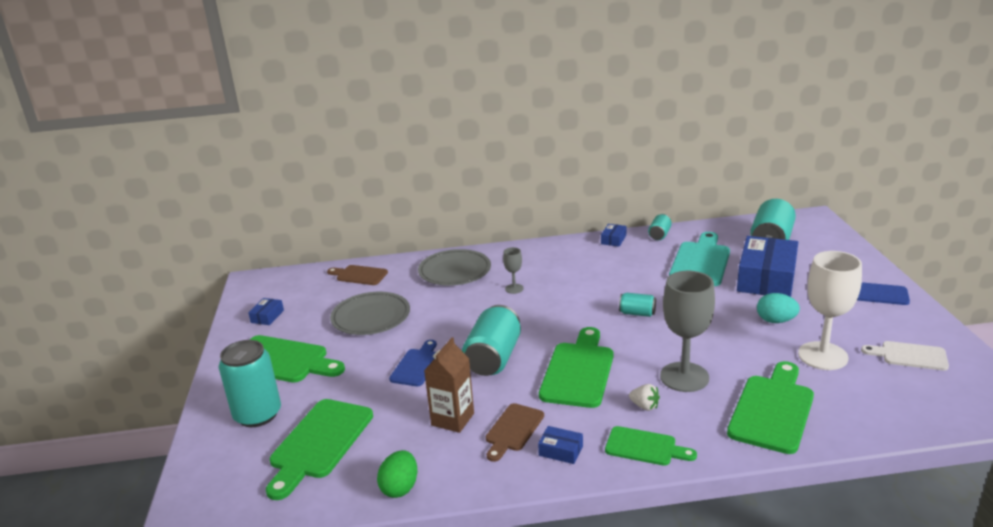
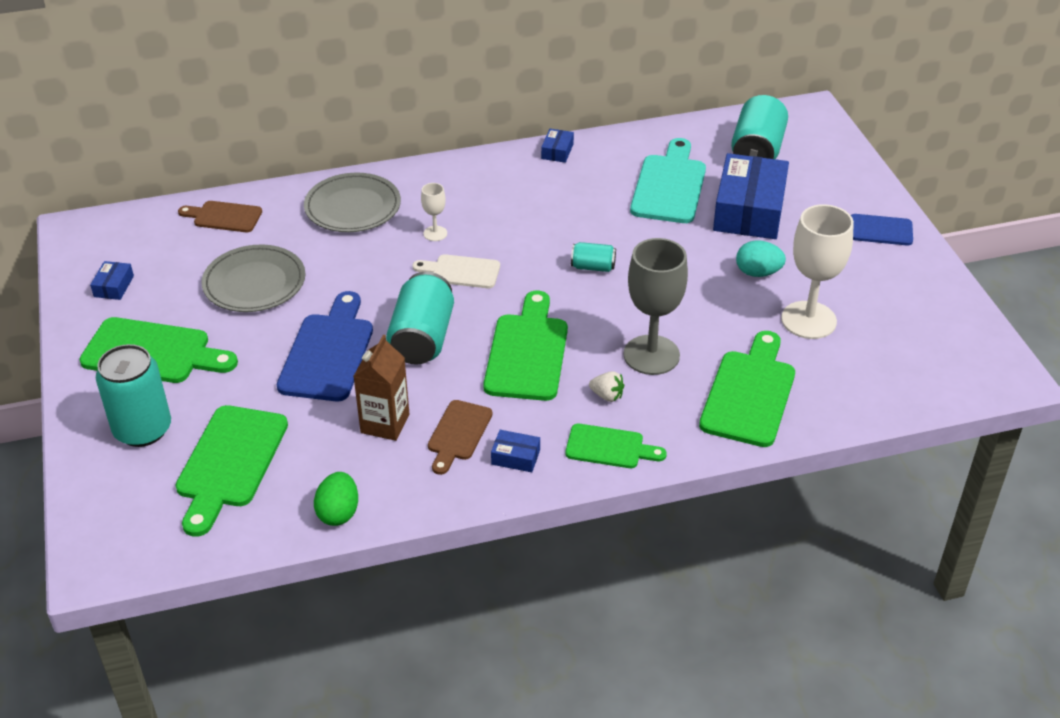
camera: 10 degrees left, 15 degrees up
blue cutting board [389,340,437,386] -> blue cutting board [277,291,373,401], size x1.67
grey goblet [503,247,524,294] -> white goblet [421,183,447,241]
turquoise can [648,214,672,240] -> none
white cutting board [861,341,949,371] -> white cutting board moved to [413,254,500,288]

